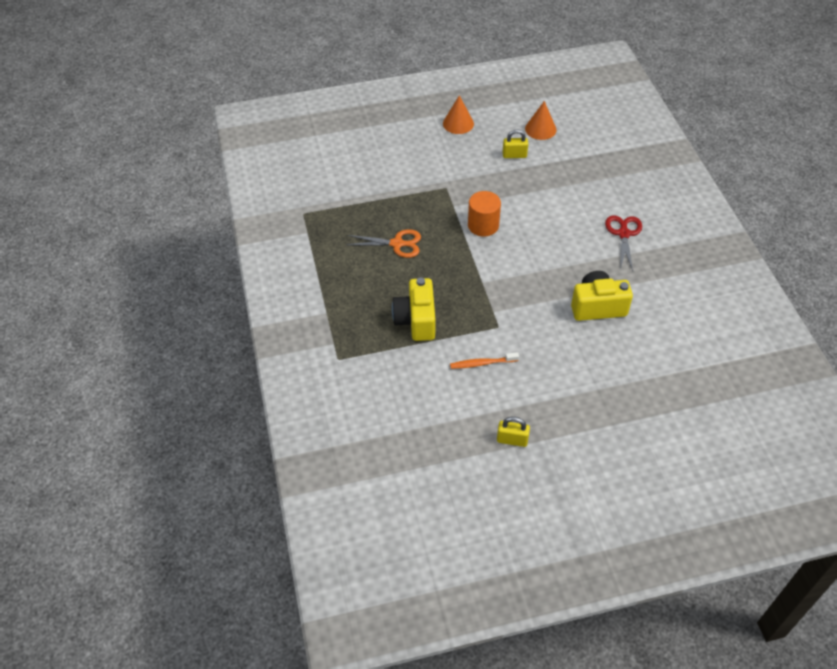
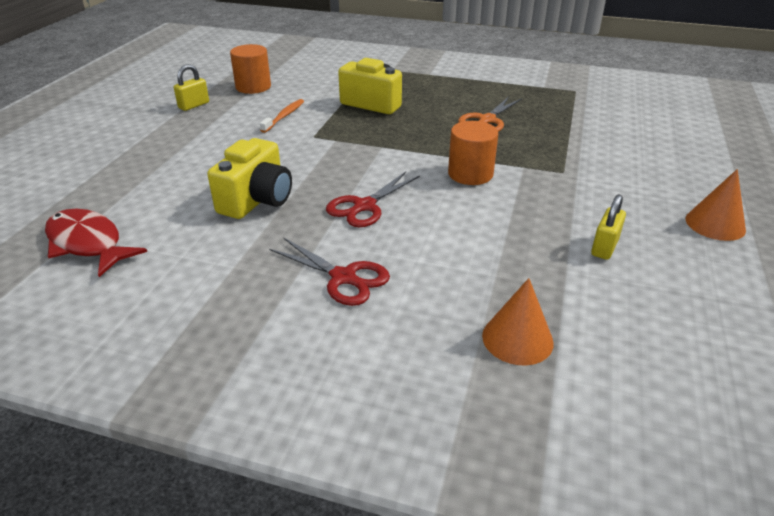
camera: 120 degrees right, 15 degrees down
orange cone [525,101,557,140] -> orange cone moved to [482,278,554,365]
none -> red fish [45,208,147,277]
none -> orange cylinder [230,44,271,94]
none -> red scissors [326,172,420,227]

